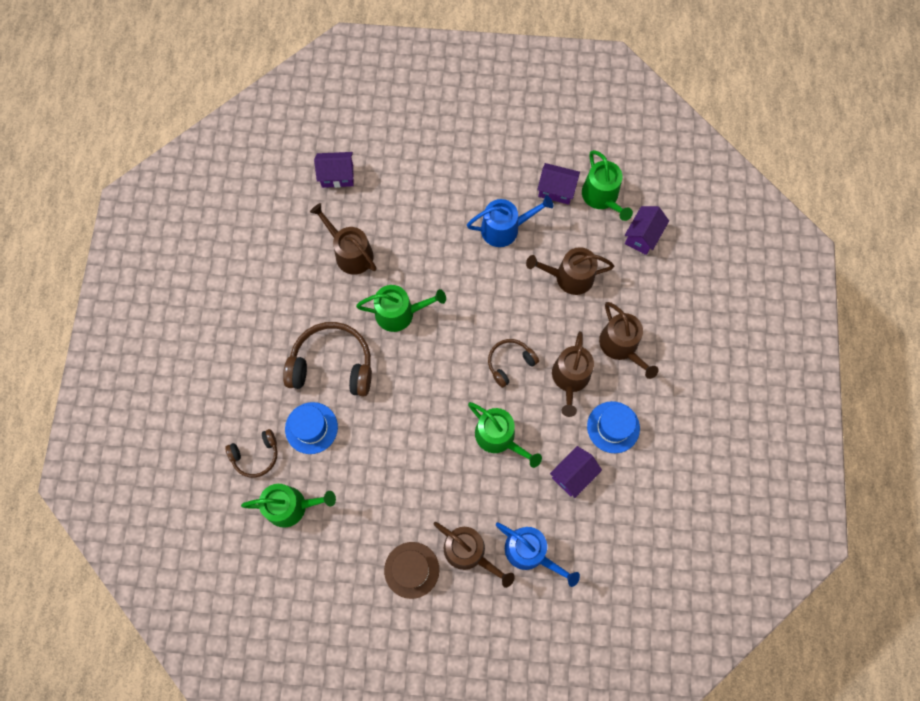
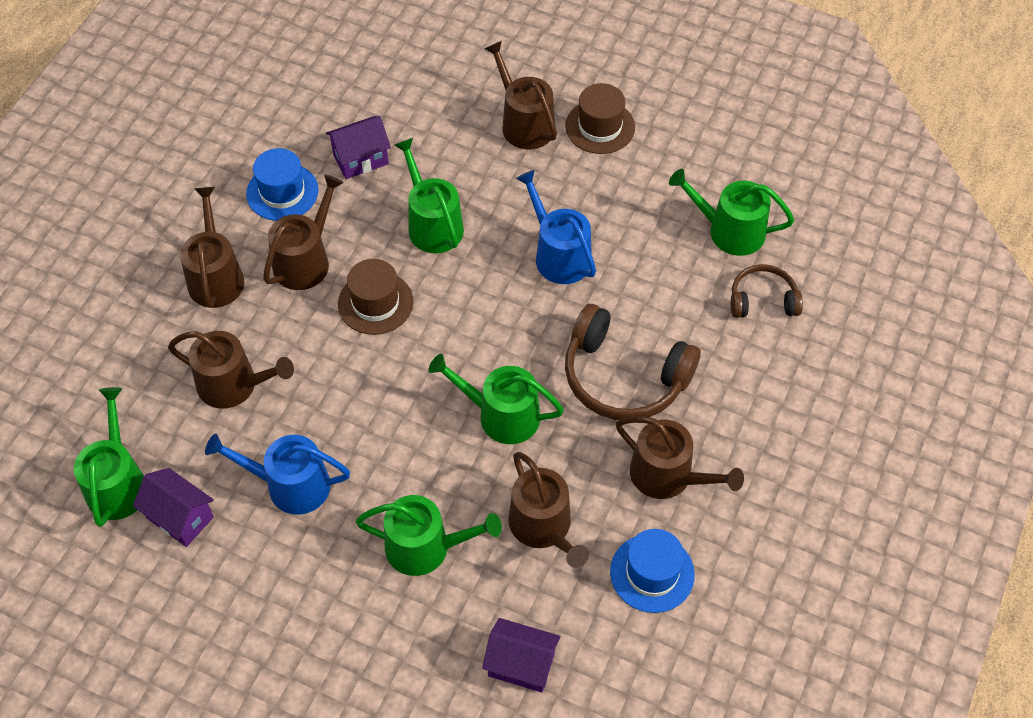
camera: 160 degrees left, 15 degrees down
blue hat [285,402,338,454] -> blue hat moved to [610,529,695,613]
brown headphones [488,339,539,388] -> brown hat [338,259,413,335]
blue watering can [496,522,580,587] -> blue watering can moved to [516,170,596,284]
purple house [625,206,669,255] -> none
none -> green watering can [356,495,502,576]
none -> brown watering can [616,416,744,499]

